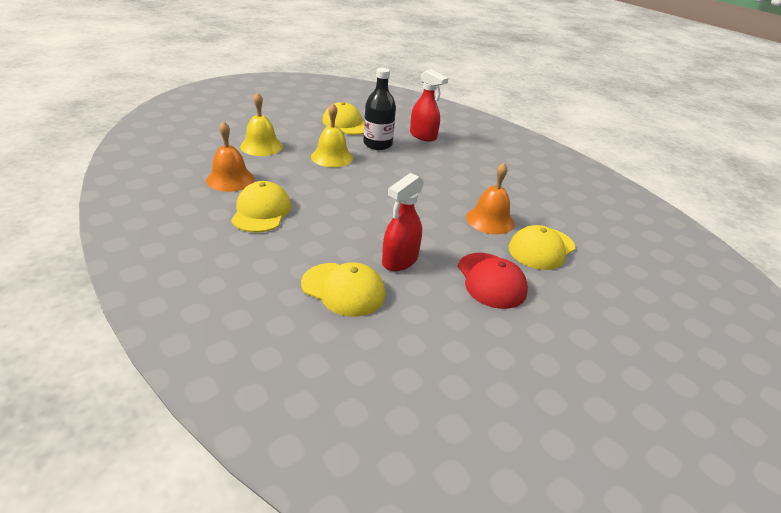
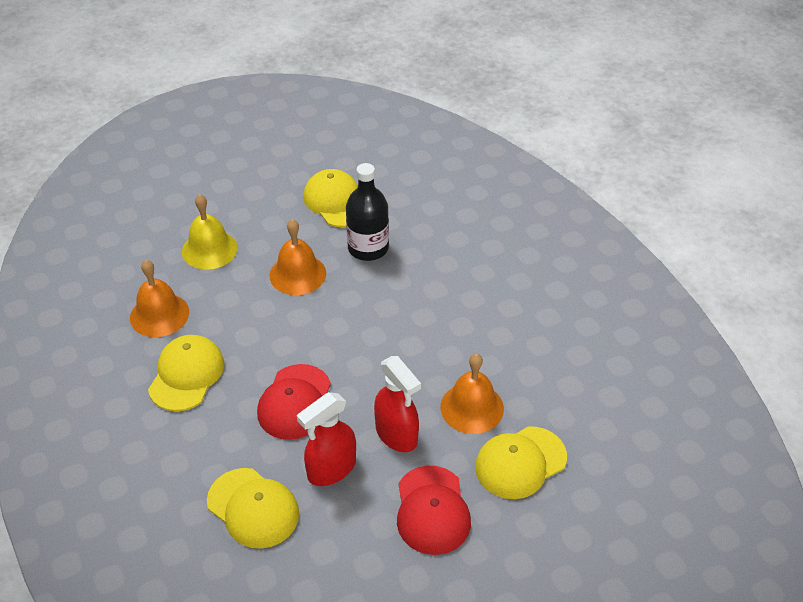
camera: 15 degrees right, 10 degrees up
yellow bell [311,104,353,167] -> orange bell [269,219,326,295]
red spray bottle [410,69,448,142] -> red spray bottle moved to [374,356,421,452]
none -> red cap [257,364,331,440]

